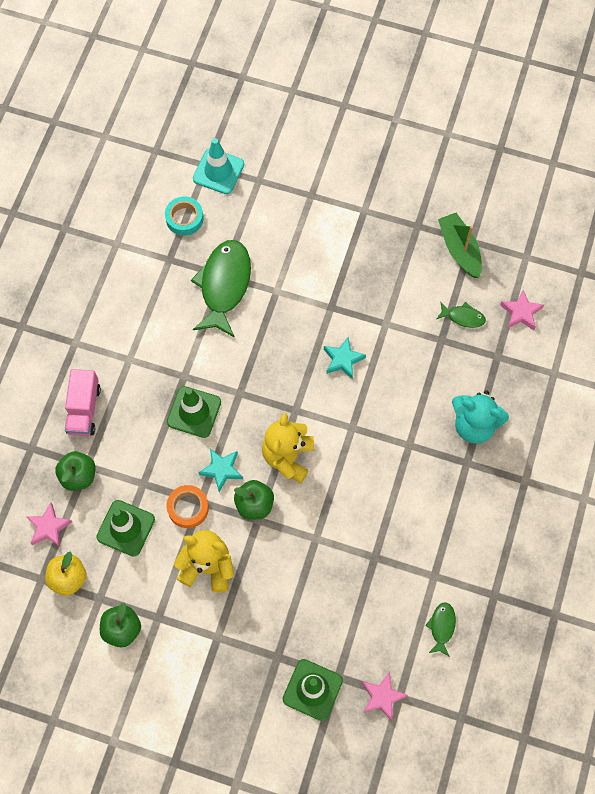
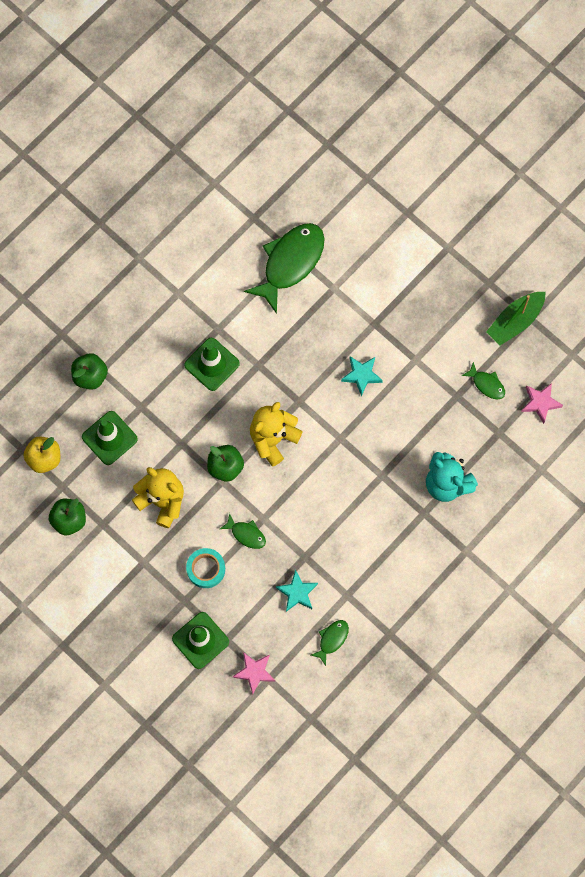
camera: 25 degrees right, 5 degrees up
pink star [26,503,72,547] -> none
pink truck [65,369,101,436] -> none
turquoise tape [165,197,203,236] -> turquoise tape moved to [186,548,225,588]
orange tape [167,485,209,528] -> none
turquoise traffic cone [193,138,244,194] -> none
turquoise star [198,449,243,492] -> turquoise star moved to [276,570,318,612]
green boat [438,213,482,278] -> green boat turned 135 degrees counterclockwise [486,292,546,345]
none -> green fish [220,513,266,549]

